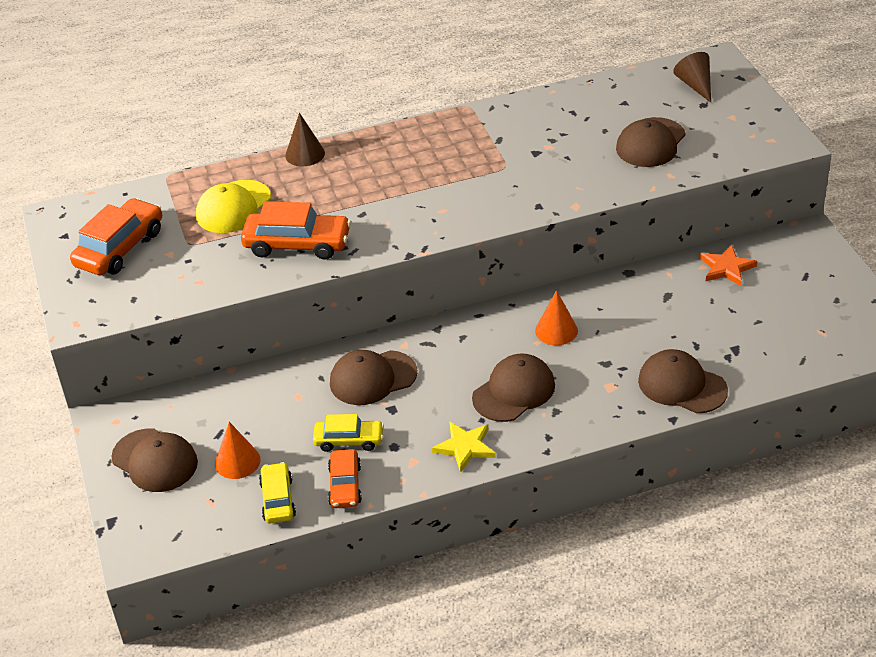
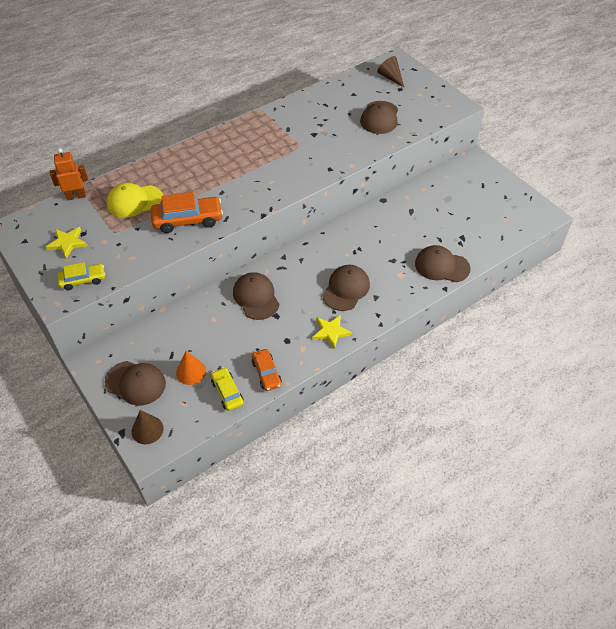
camera: 20 degrees left, 10 degrees up
orange car [70,198,162,275] -> yellow star [46,227,88,259]
yellow cap [196,180,271,233] -> yellow cap turned 60 degrees clockwise [107,183,163,218]
brown cone [285,113,325,166] -> brown cone moved to [131,410,164,444]
yellow car [313,414,384,452] -> yellow car moved to [57,262,105,290]
brown cap [330,350,417,405] -> brown cap turned 105 degrees clockwise [233,272,279,320]
orange cone [535,290,578,345] -> none
orange star [700,244,758,286] -> none
none -> orange robot [50,148,88,201]

